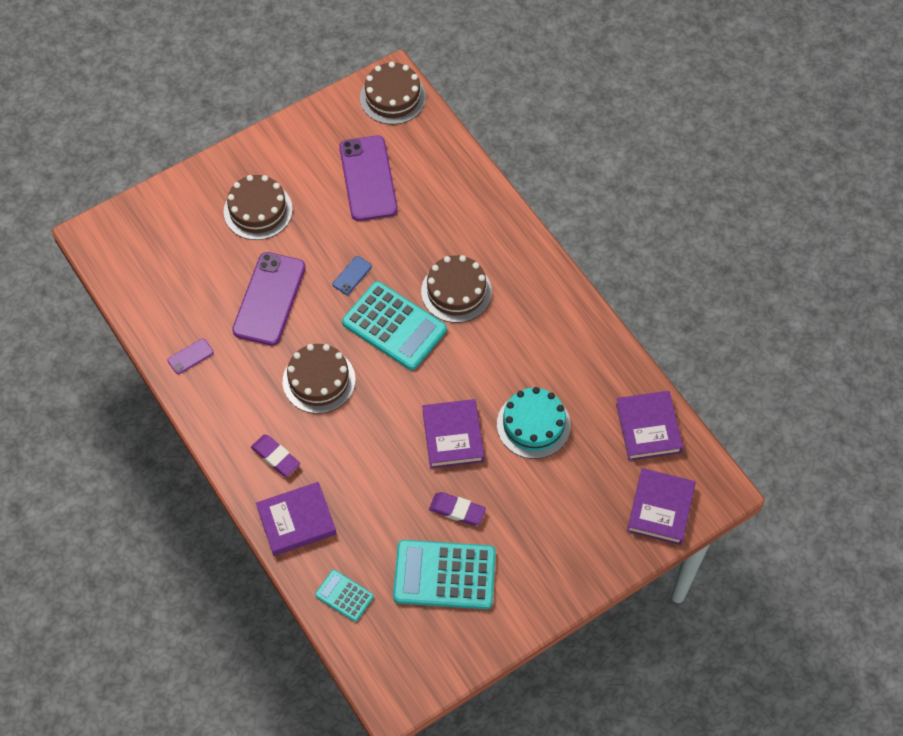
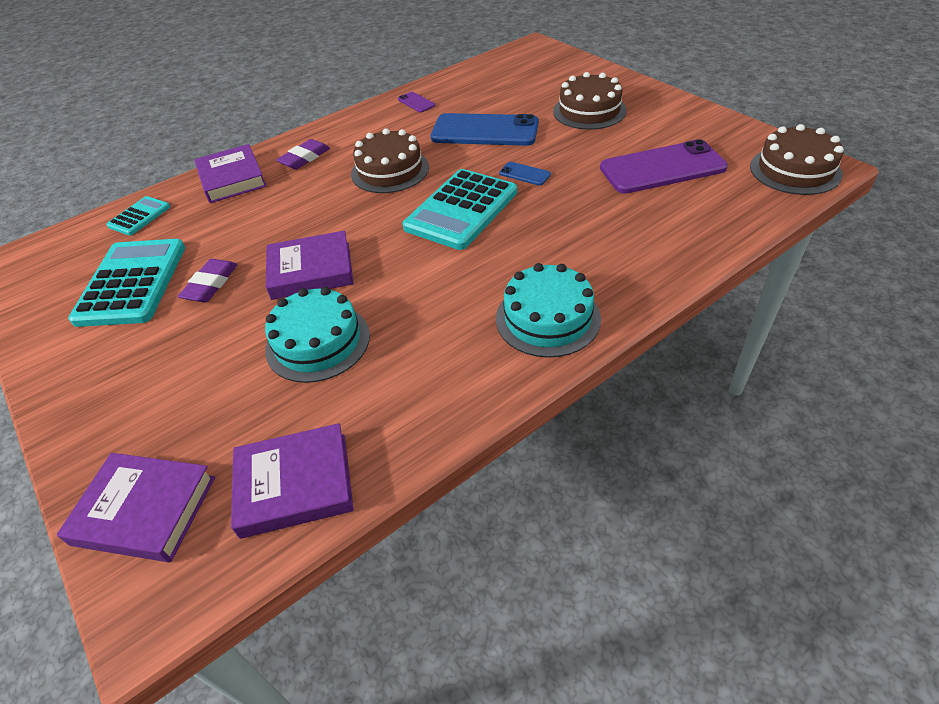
camera: 90 degrees right, 15 degrees down
purple phone [232,252,306,346] -> blue phone [431,113,539,146]
brown cake [421,255,492,323] -> none
none -> turquoise cake [496,263,601,358]

